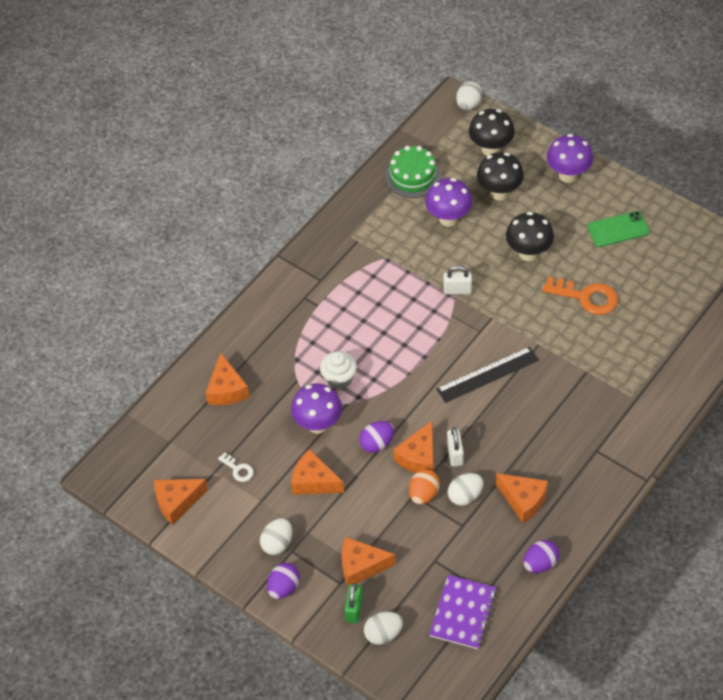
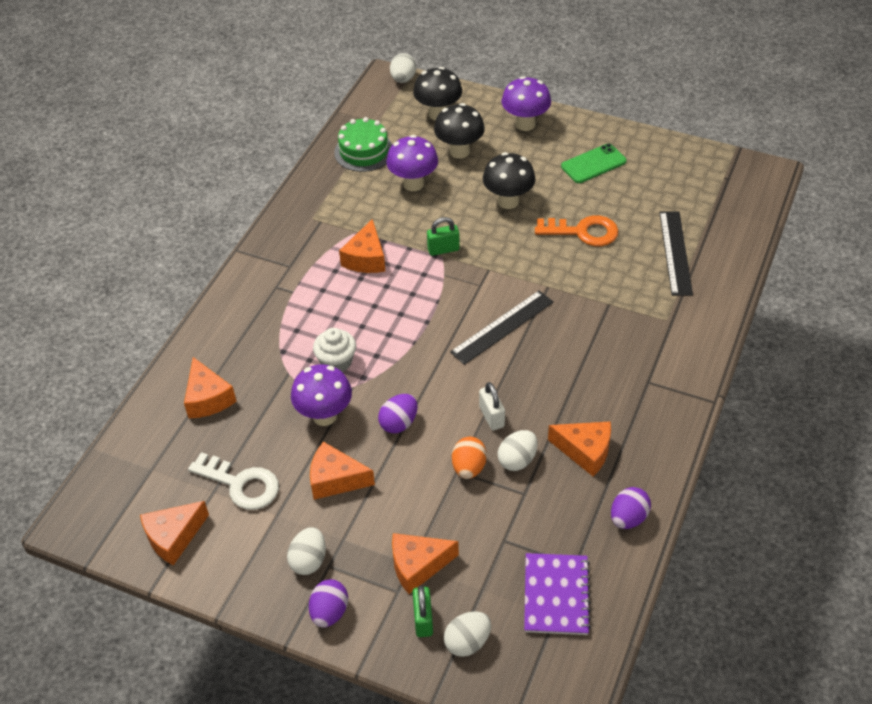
camera: 15 degrees left, 5 degrees down
white key [218,453,254,482] -> white key [188,452,279,510], size x1.94
orange cheese [393,421,434,473] -> orange cheese moved to [339,219,385,273]
white padlock [444,266,472,295] -> green padlock [427,217,460,256]
none -> black ruler [659,211,693,296]

